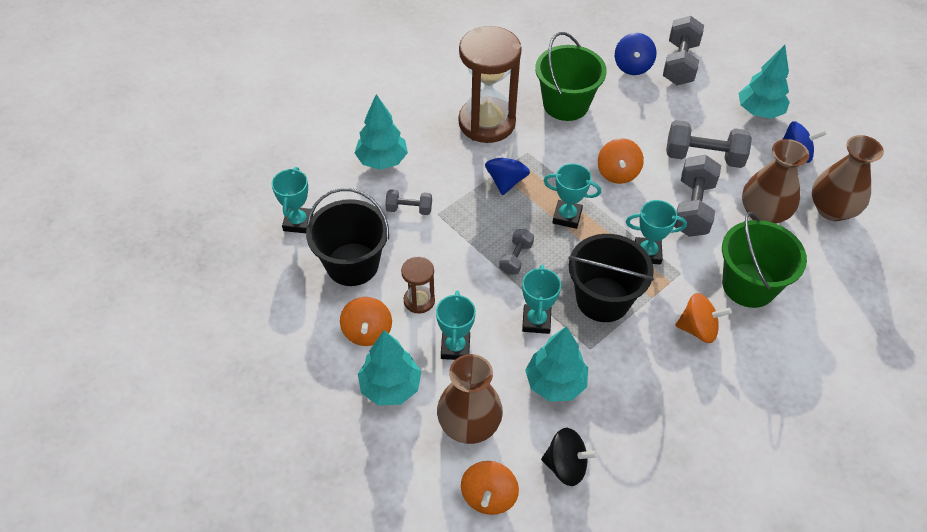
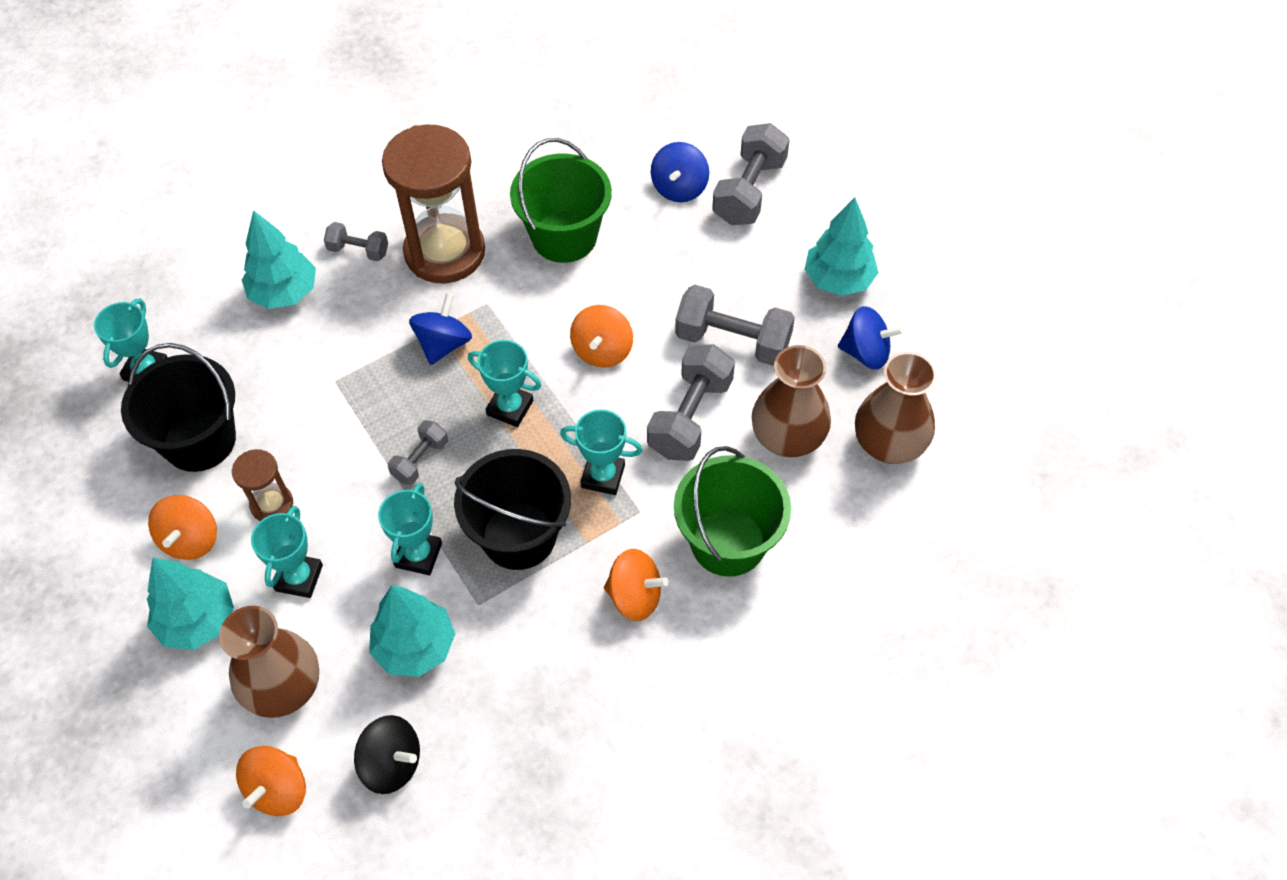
camera: 10 degrees right, 5 degrees up
grey dumbbell [385,189,432,215] -> grey dumbbell moved to [324,222,388,261]

